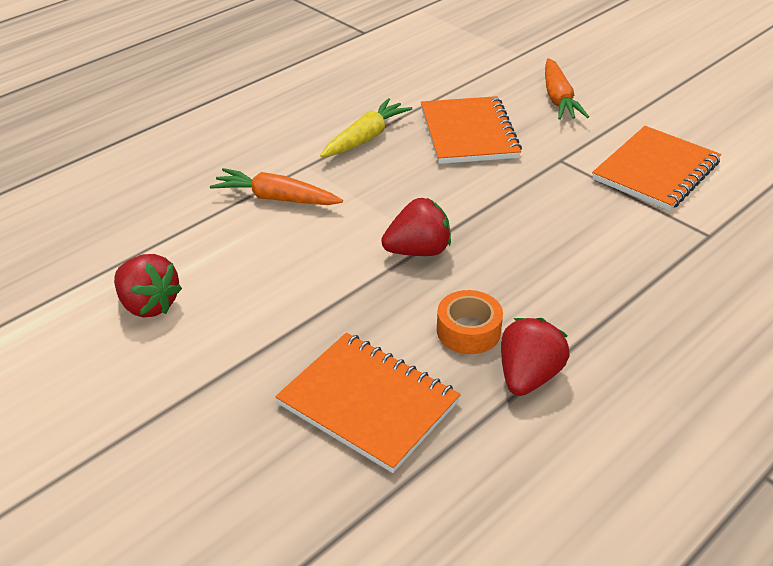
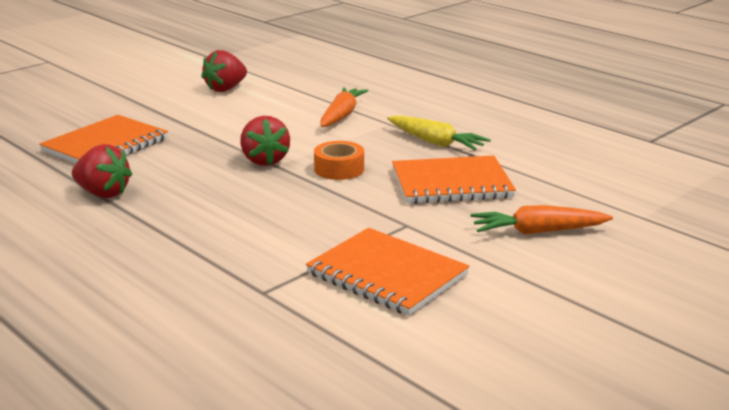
camera: 90 degrees right, 15 degrees down
orange tape [437,290,503,354] -> orange tape moved to [314,141,364,180]

